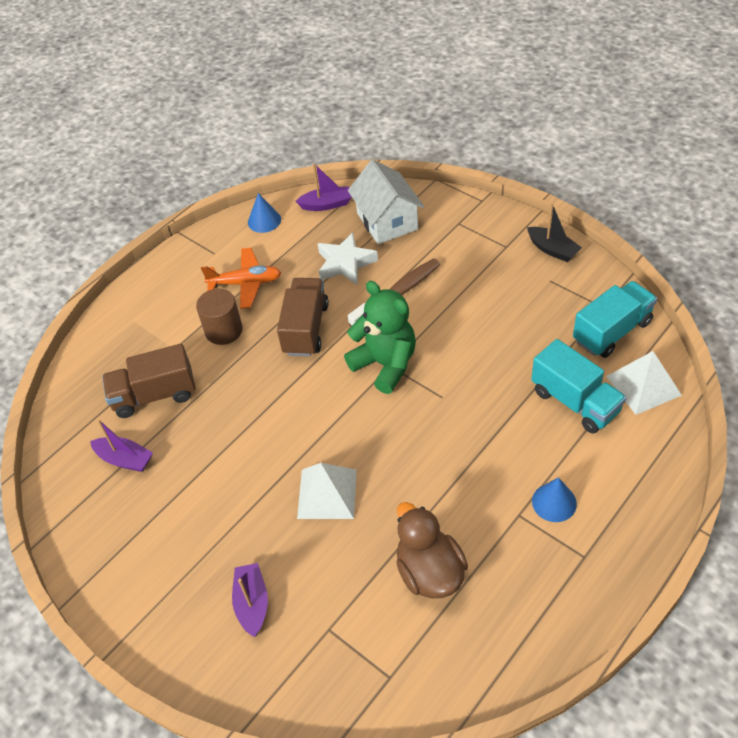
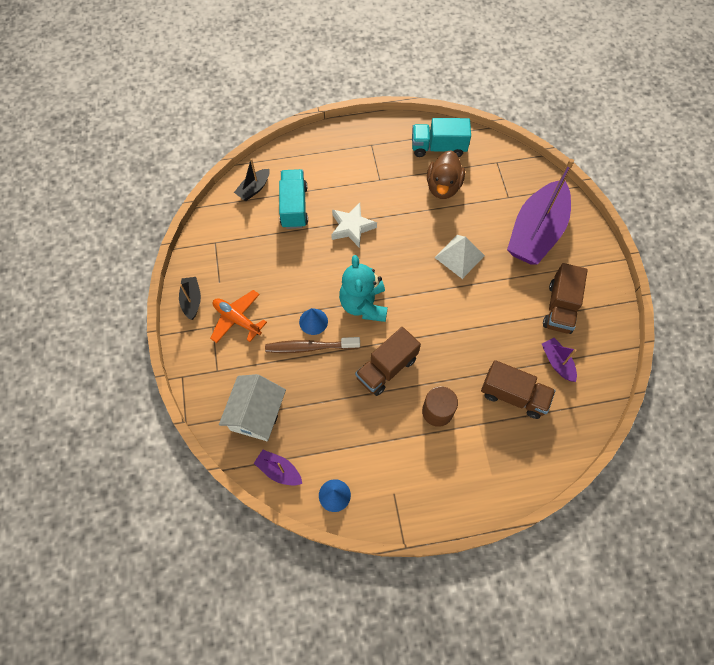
camera: 145 degrees left, 15 degrees up
orange plane [201,248,281,309] -> orange plane moved to [210,290,267,343]
purple boat [232,563,268,637] -> purple boat [507,159,574,264], size x2.30
white star [318,232,378,285] -> white star moved to [331,203,377,248]
green teddy bear [344,281,416,394] -> turquoise teddy bear [339,255,388,322]
blue cone [532,478,577,522] -> blue cone moved to [299,308,328,335]
turquoise truck [573,281,657,358] -> turquoise truck moved to [412,118,471,157]
white pyramid [606,351,682,415] -> black boat [234,158,270,201]
none -> brown truck [543,263,588,334]

